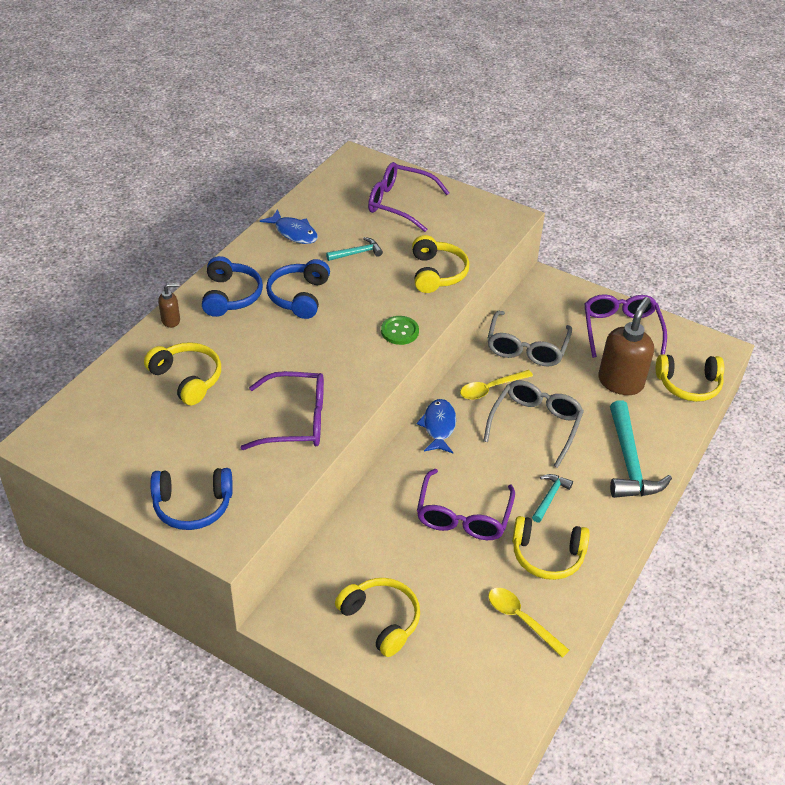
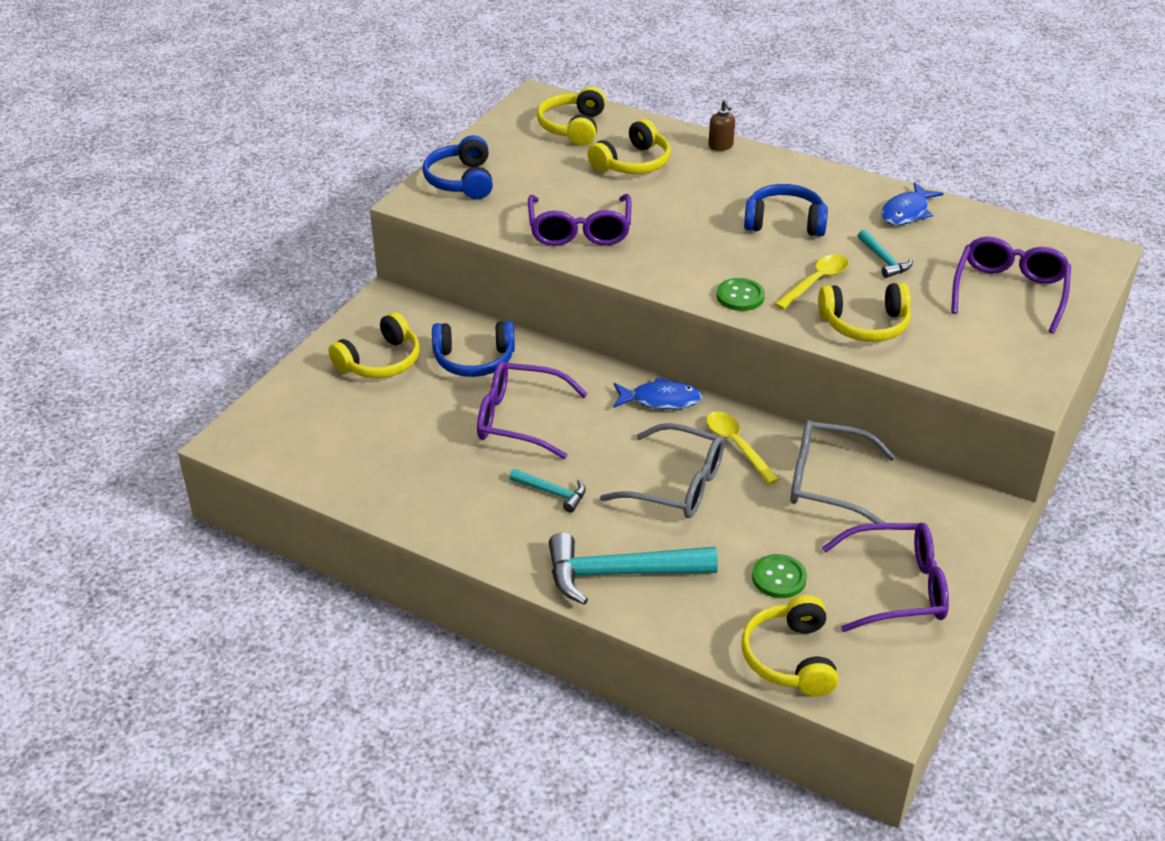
camera: 90 degrees right, 5 degrees down
blue headphones [202,256,263,317] -> blue headphones moved to [432,321,515,377]
yellow spoon [488,588,570,658] -> yellow spoon moved to [775,254,848,310]
yellow headphones [512,516,590,580] -> yellow headphones moved to [537,86,606,146]
brown soap dispenser [598,297,654,395] -> green button [752,554,807,598]

